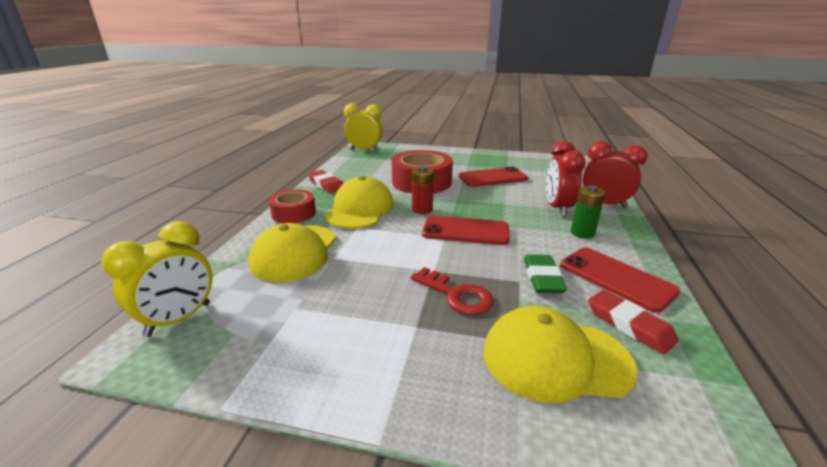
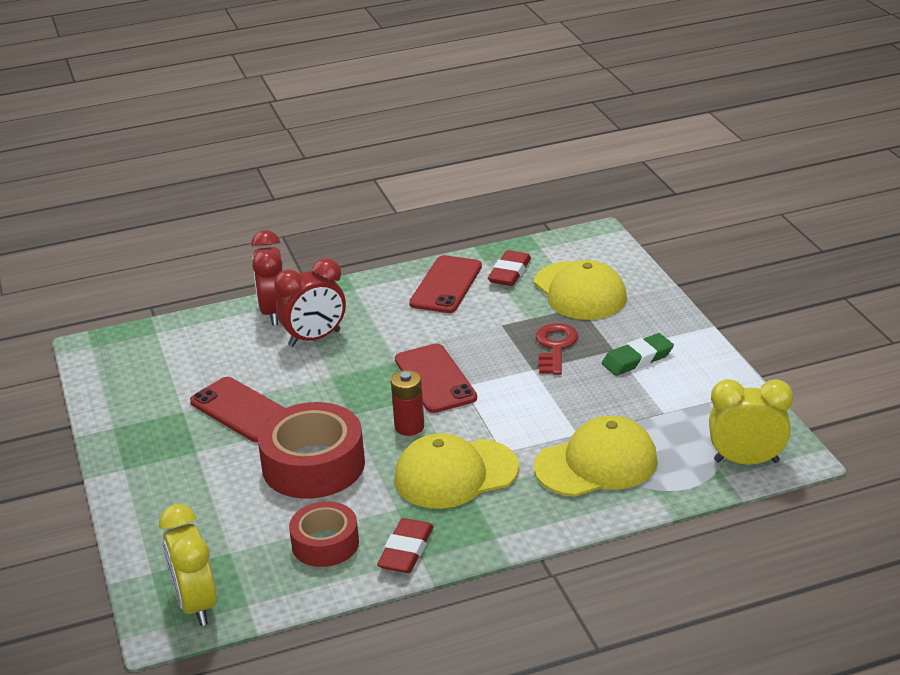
camera: 120 degrees left, 5 degrees up
red tape [269,189,316,223] -> red tape moved to [289,502,359,567]
green eraser [524,254,567,294] -> green eraser moved to [602,333,674,376]
green battery [571,185,605,239] -> none

